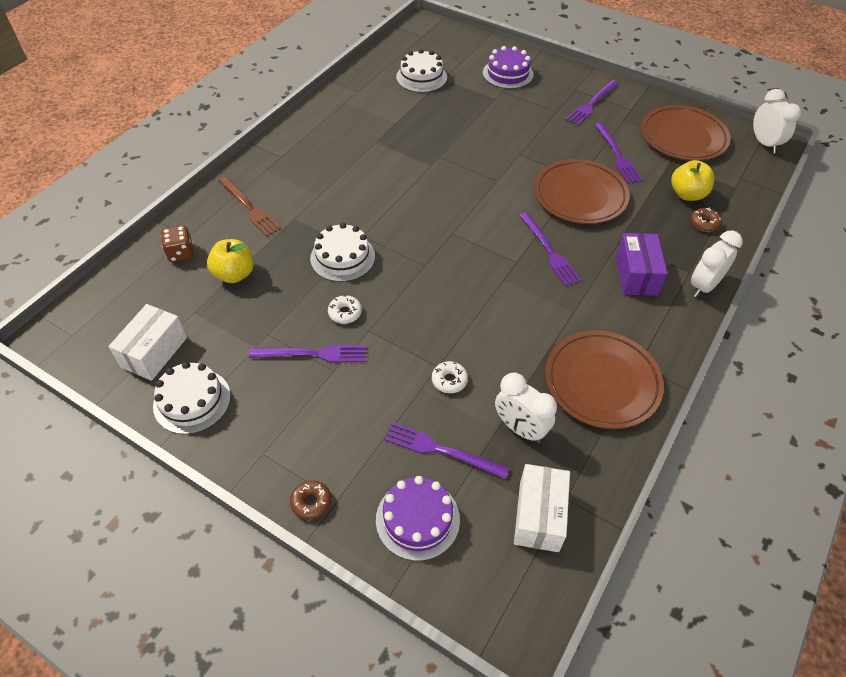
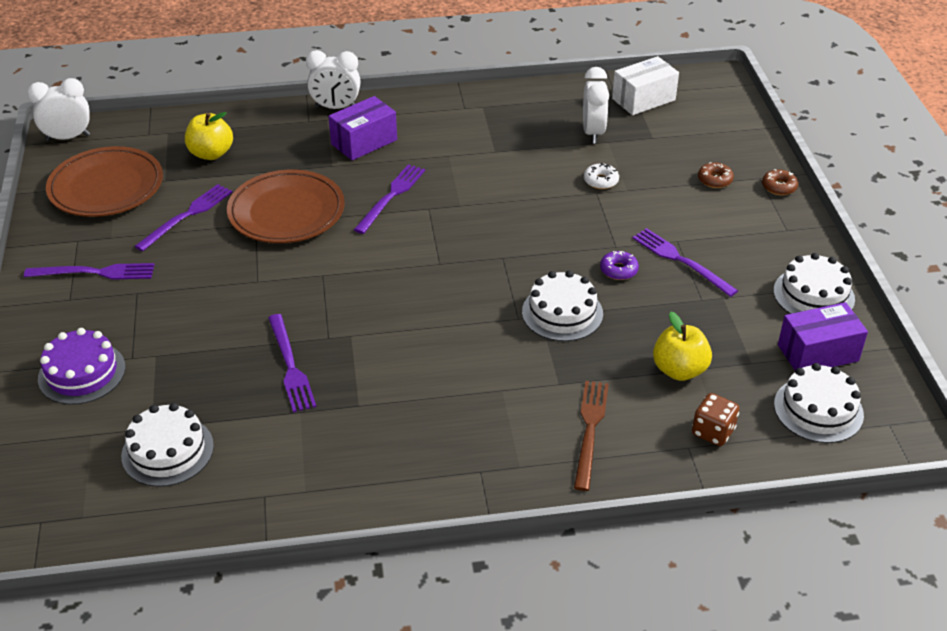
camera: 130 degrees left, 10 degrees down
white box [108,304,187,381] -> purple box [778,302,868,371]
white donut [328,295,362,324] -> purple donut [600,251,639,280]
purple cake [376,476,460,561] -> none
purple fork [384,422,510,479] -> purple fork moved to [268,314,316,412]
brown plate [545,331,664,429] -> none
brown donut [690,208,722,232] -> brown donut moved to [698,162,734,188]
white clock [753,89,801,153] -> white clock turned 45 degrees clockwise [27,78,90,141]
none -> white cake [774,363,864,443]

